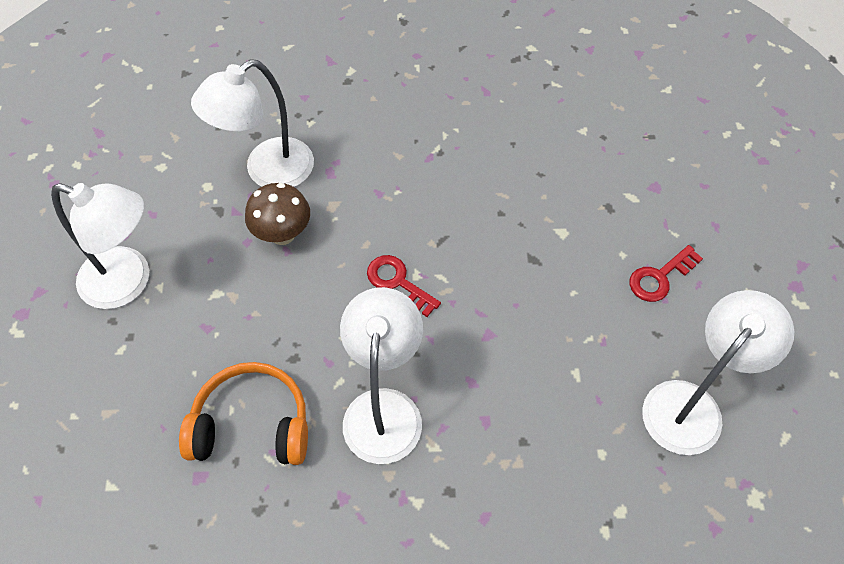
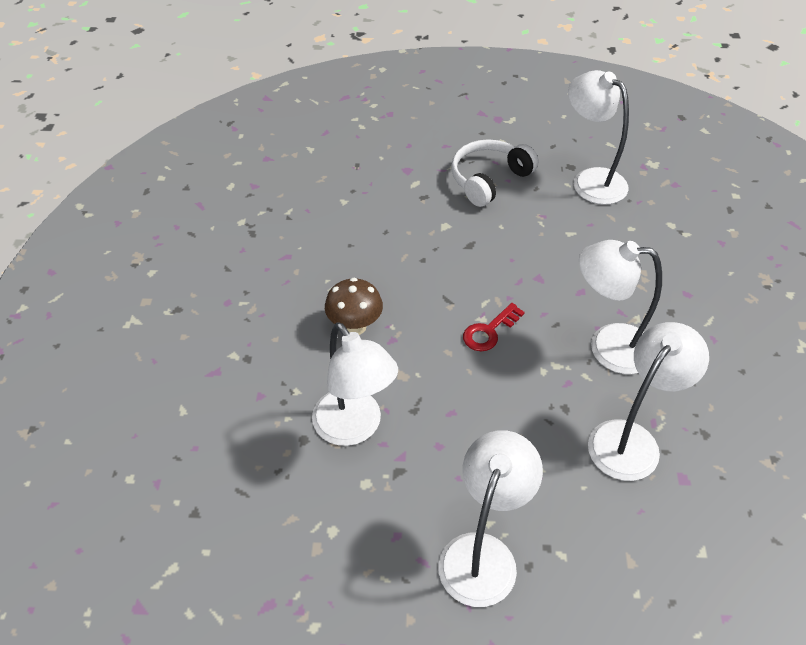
camera: 85 degrees left, 10 degrees down
orange headphones [179,362,308,465] -> white lamp [588,322,709,481]
brown mushroom [245,183,310,245] -> brown mushroom moved to [325,278,383,335]
red key [629,245,703,302] -> white headphones [451,139,539,207]

